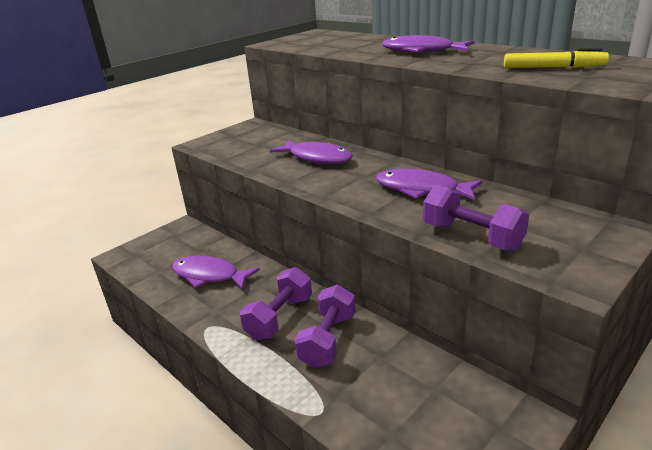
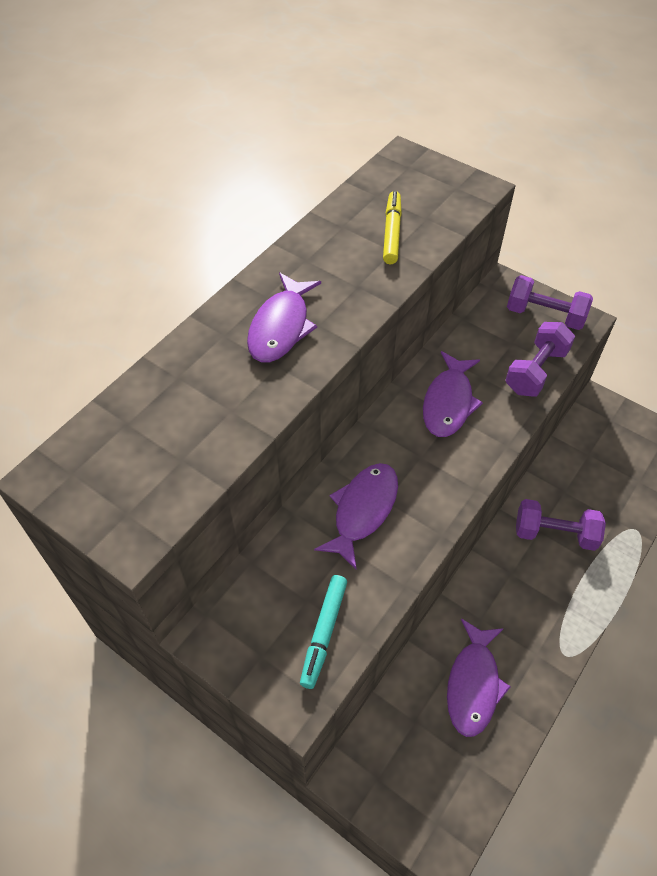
camera: 100 degrees left, 25 degrees up
purple dumbbell [240,267,312,340] -> purple dumbbell moved to [507,275,593,330]
none -> turquoise marker [300,575,347,689]

